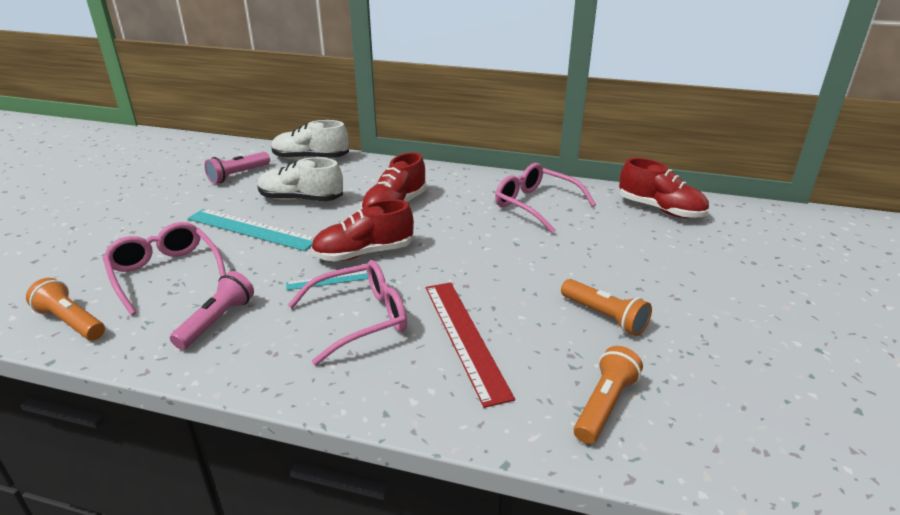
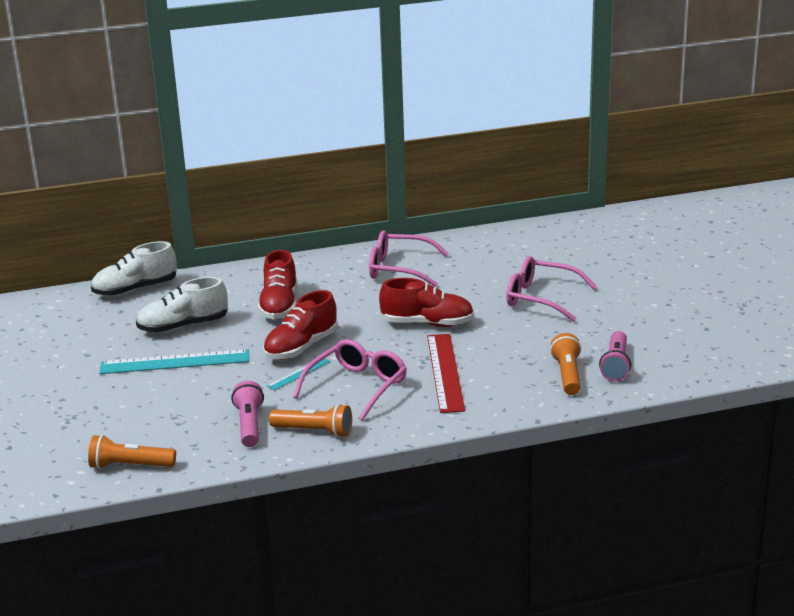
camera: 30 degrees left, 5 degrees down
pink glasses [103,222,226,315] -> pink glasses moved to [506,256,597,322]
pink flashlight [204,152,270,184] -> pink flashlight moved to [599,331,631,381]
red ruler [426,282,515,408] -> red ruler turned 45 degrees clockwise [427,334,465,413]
orange flashlight [561,279,652,336] -> orange flashlight moved to [269,404,352,438]
red shoe [619,158,709,218] -> red shoe moved to [379,278,474,327]

